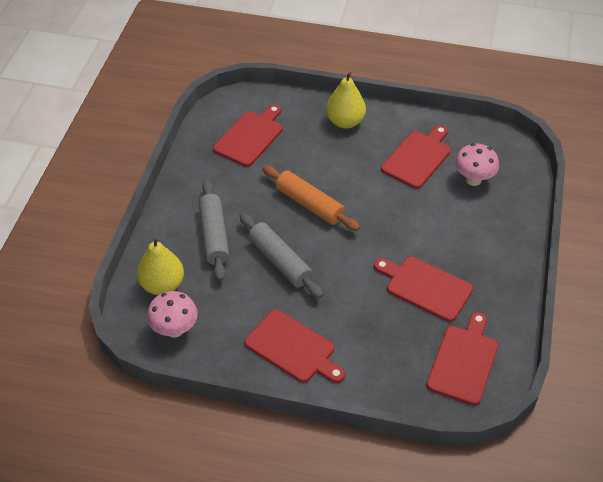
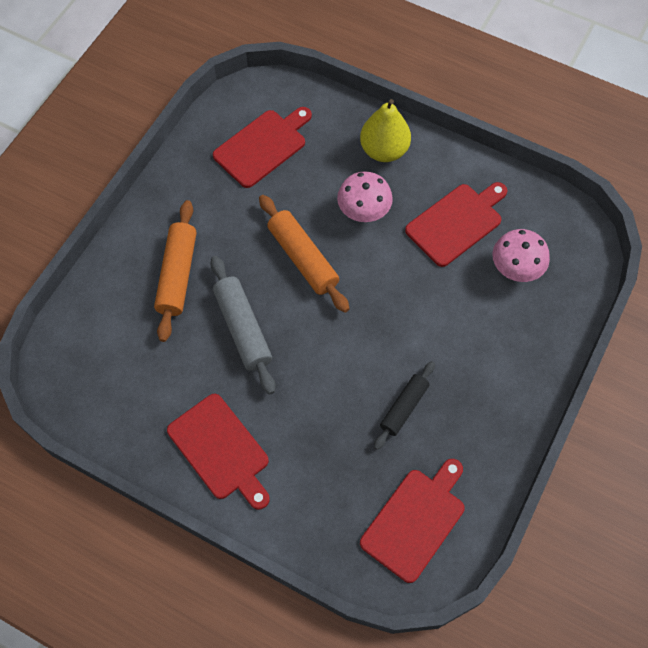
camera: 15 degrees right, 15 degrees up
yellow pear [137,237,184,295] -> none
pink mushroom [147,291,198,338] -> pink mushroom moved to [337,171,393,222]
grey rolling pin [199,180,229,281] -> orange rolling pin [154,200,197,342]
red cutting board [374,257,473,322] -> black rolling pin [374,361,435,450]

